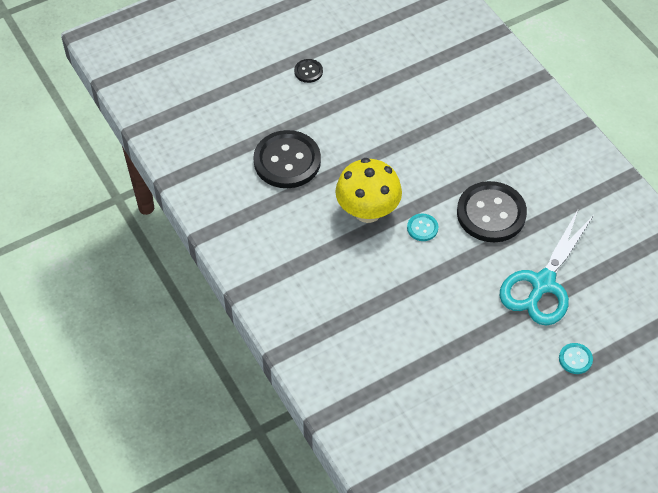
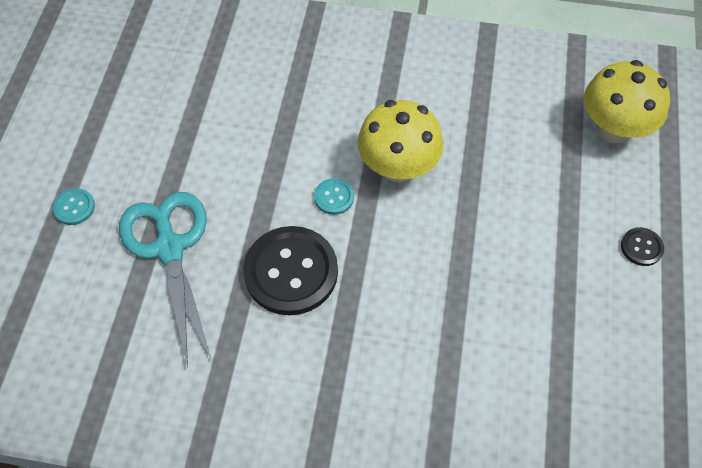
camera: 130 degrees right, 5 degrees up
black button [253,130,321,188] -> none
none -> yellow mushroom [584,60,670,143]

